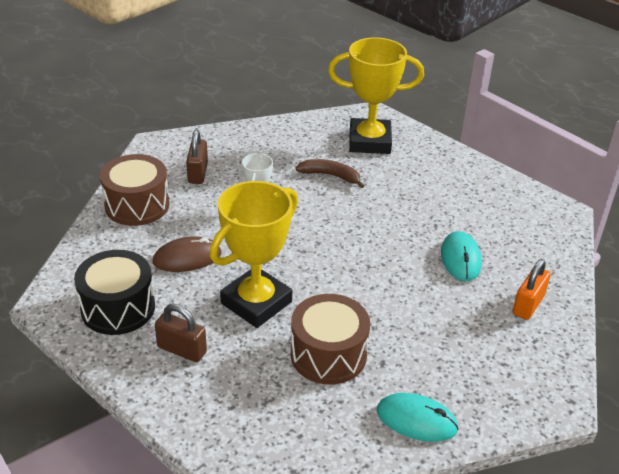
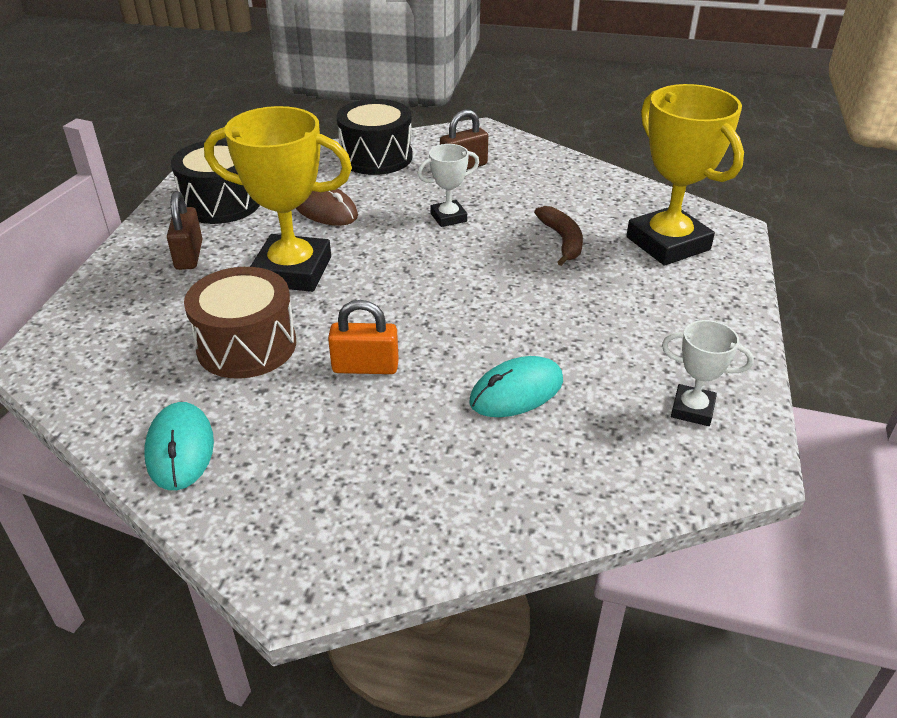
camera: 60 degrees right, 0 degrees up
brown drum [100,154,169,226] -> black drum [337,99,413,175]
orange padlock [513,259,551,320] -> orange padlock moved to [328,300,399,374]
none -> white trophy [662,320,754,426]

